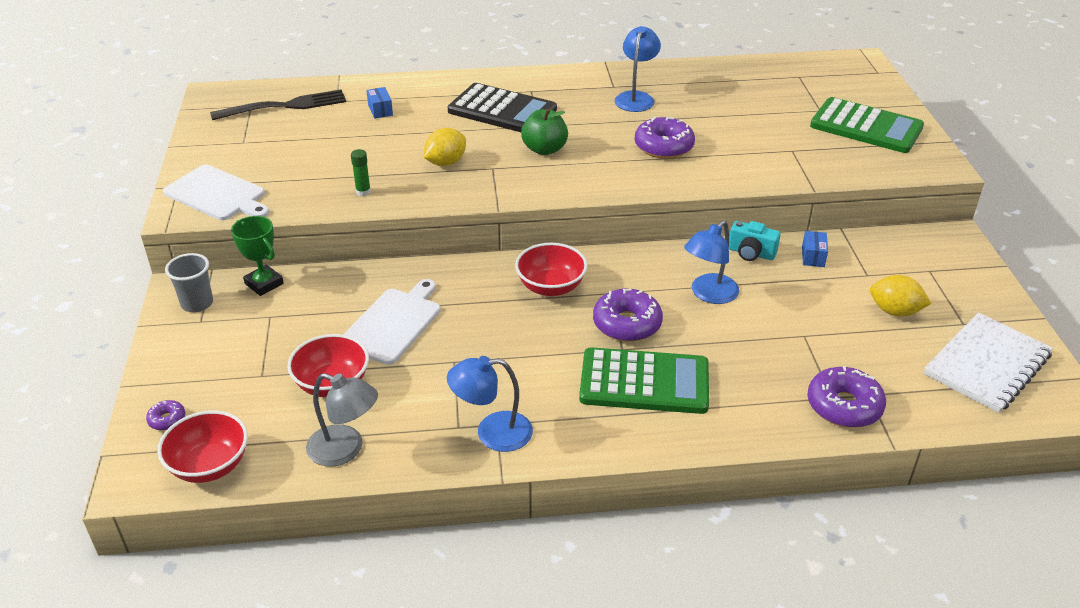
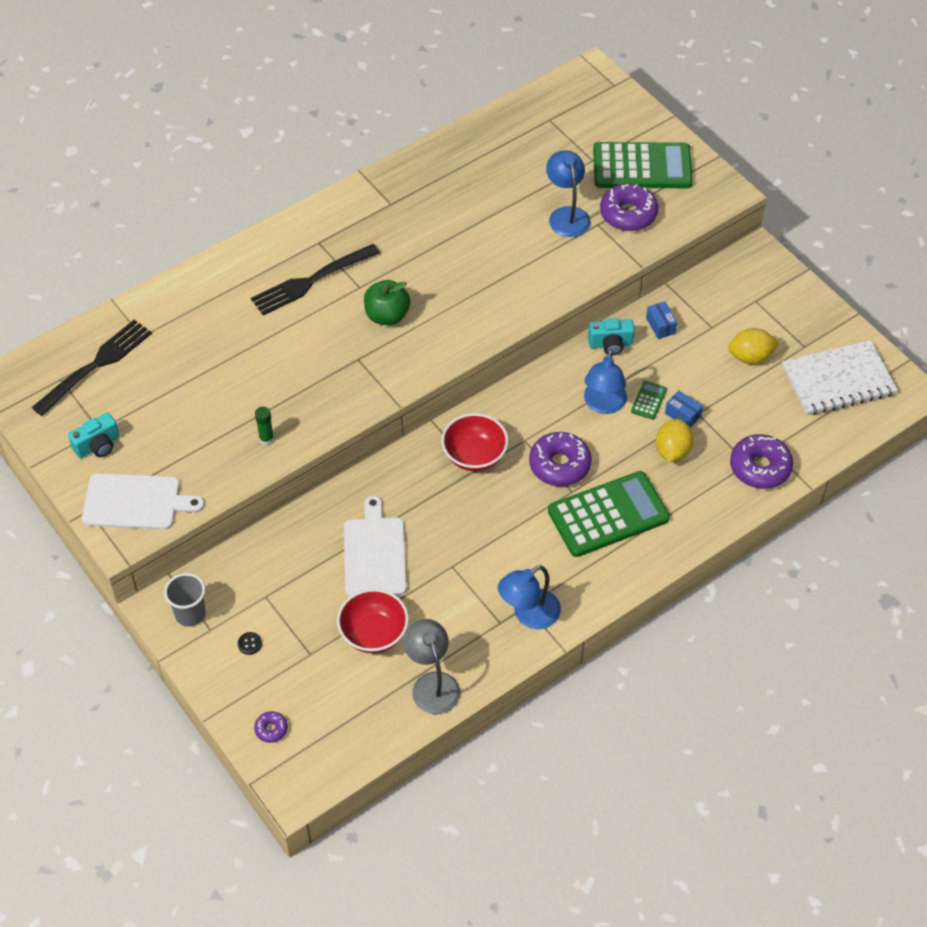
camera: 30 degrees left, 15 degrees up
red bowl [157,410,248,483] -> none
green trophy [231,216,284,296] -> none
grey lamp [306,373,378,467] -> grey lamp turned 105 degrees counterclockwise [403,619,460,714]
blue box [366,87,393,119] -> blue box moved to [665,390,703,428]
yellow lemon [424,128,466,166] -> yellow lemon moved to [656,419,693,463]
black calculator [448,83,557,132] -> black fork [251,244,380,315]
blue lamp [615,26,661,112] -> blue lamp moved to [546,151,590,237]
purple donut [634,116,695,159] -> purple donut moved to [600,184,658,231]
white notebook [924,312,1053,413] -> white notebook turned 60 degrees clockwise [782,340,898,415]
none -> turquoise camera [68,413,120,458]
none -> black button [238,632,262,655]
none -> green calculator [631,381,667,420]

